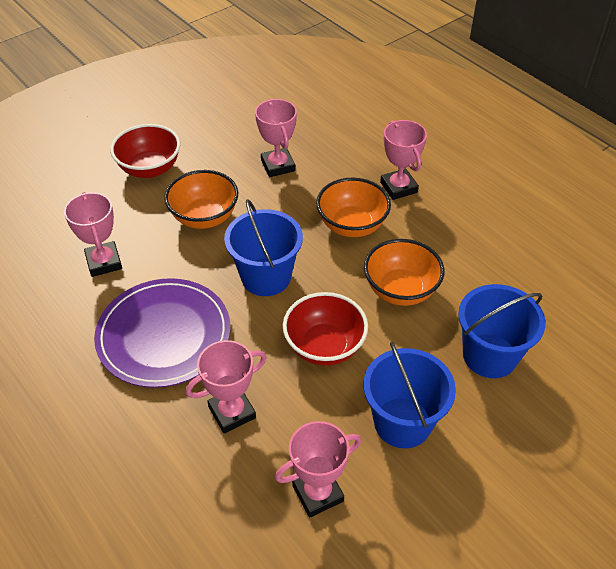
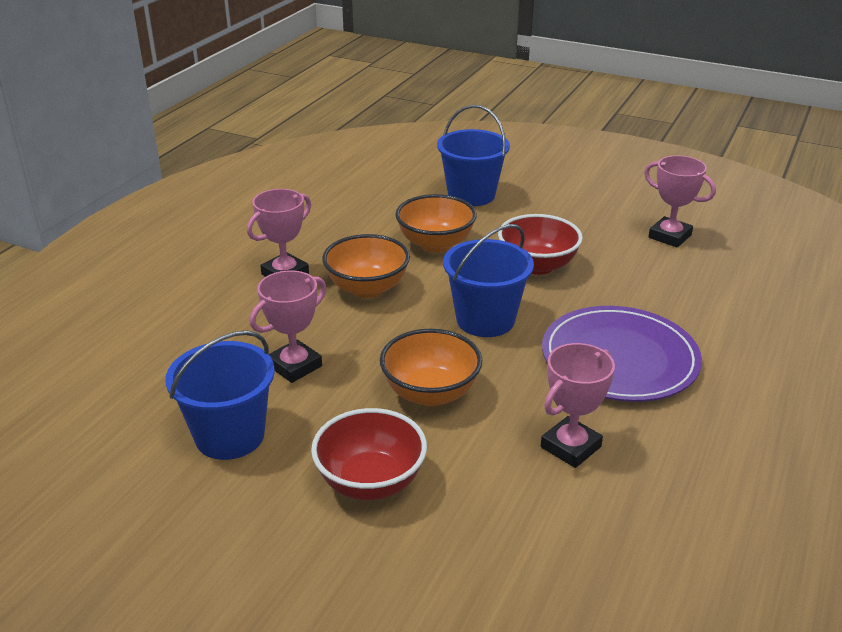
camera: 115 degrees left, 15 degrees down
pink trophy [186,340,267,434] -> none
blue bucket [363,342,456,448] -> blue bucket moved to [165,330,275,460]

